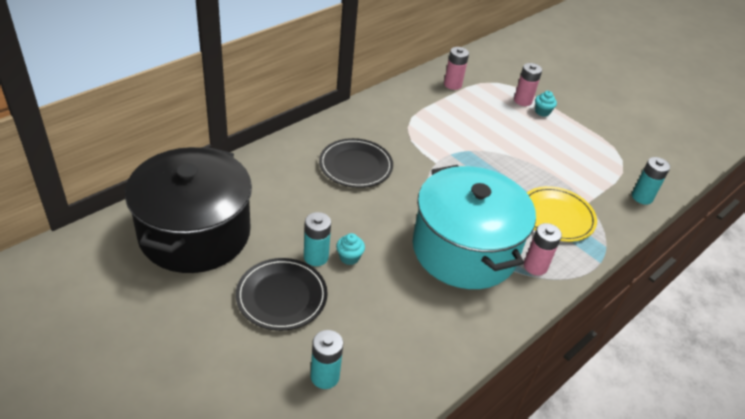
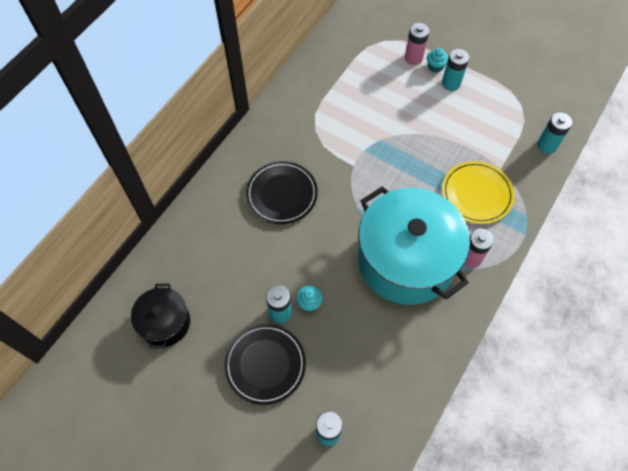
camera: 10 degrees left, 20 degrees up
black pot [125,147,252,273] -> black pot [131,283,190,349], size x0.50
pink battery [444,47,469,90] -> none
none -> turquoise battery [442,49,469,91]

